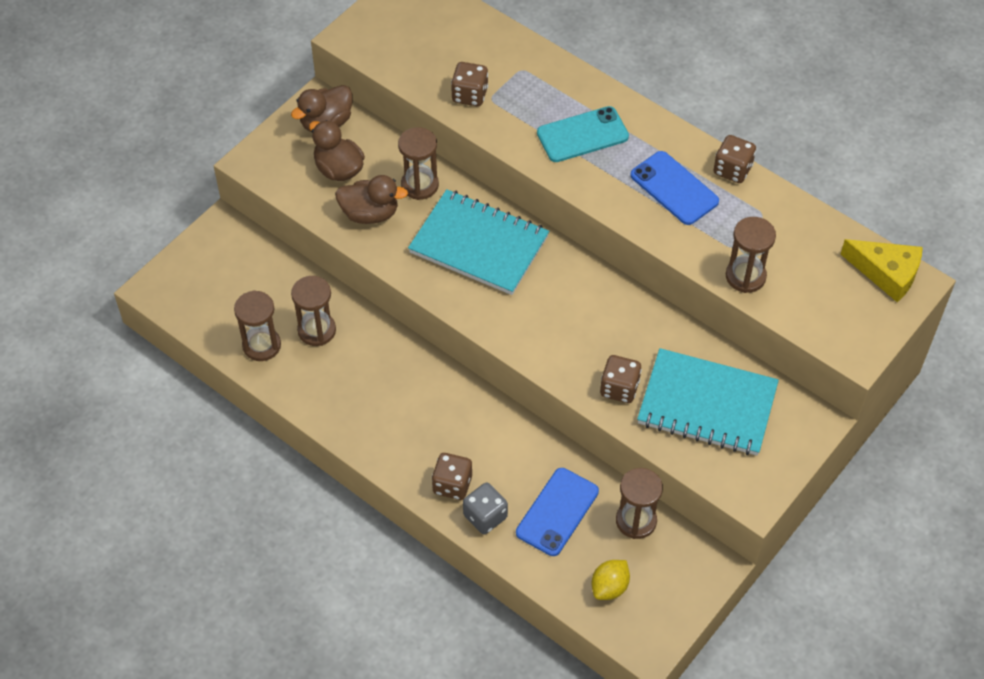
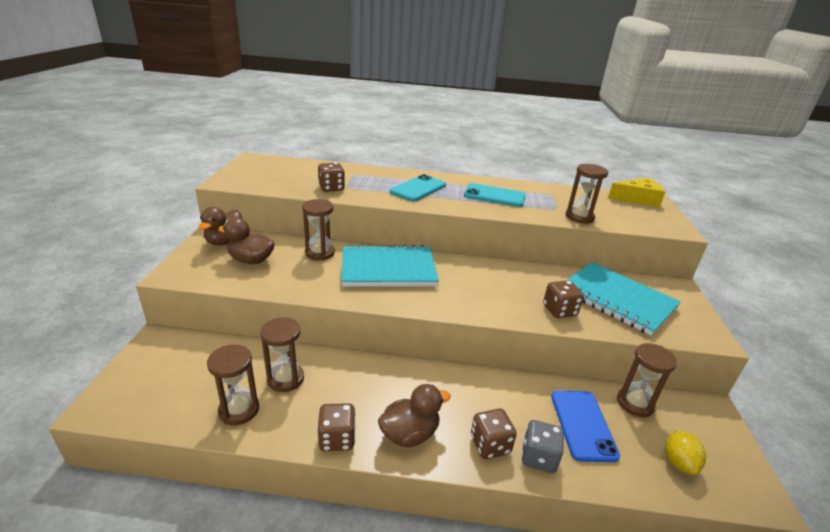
camera: 35 degrees left, 25 degrees down
brown duck [335,175,408,224] -> brown duck moved to [378,384,451,447]
blue phone [631,151,719,225] -> turquoise phone [464,183,526,207]
turquoise notebook [637,348,779,455] -> turquoise notebook turned 60 degrees clockwise [566,262,681,336]
brown dice [713,135,756,183] -> brown dice moved to [317,403,356,451]

